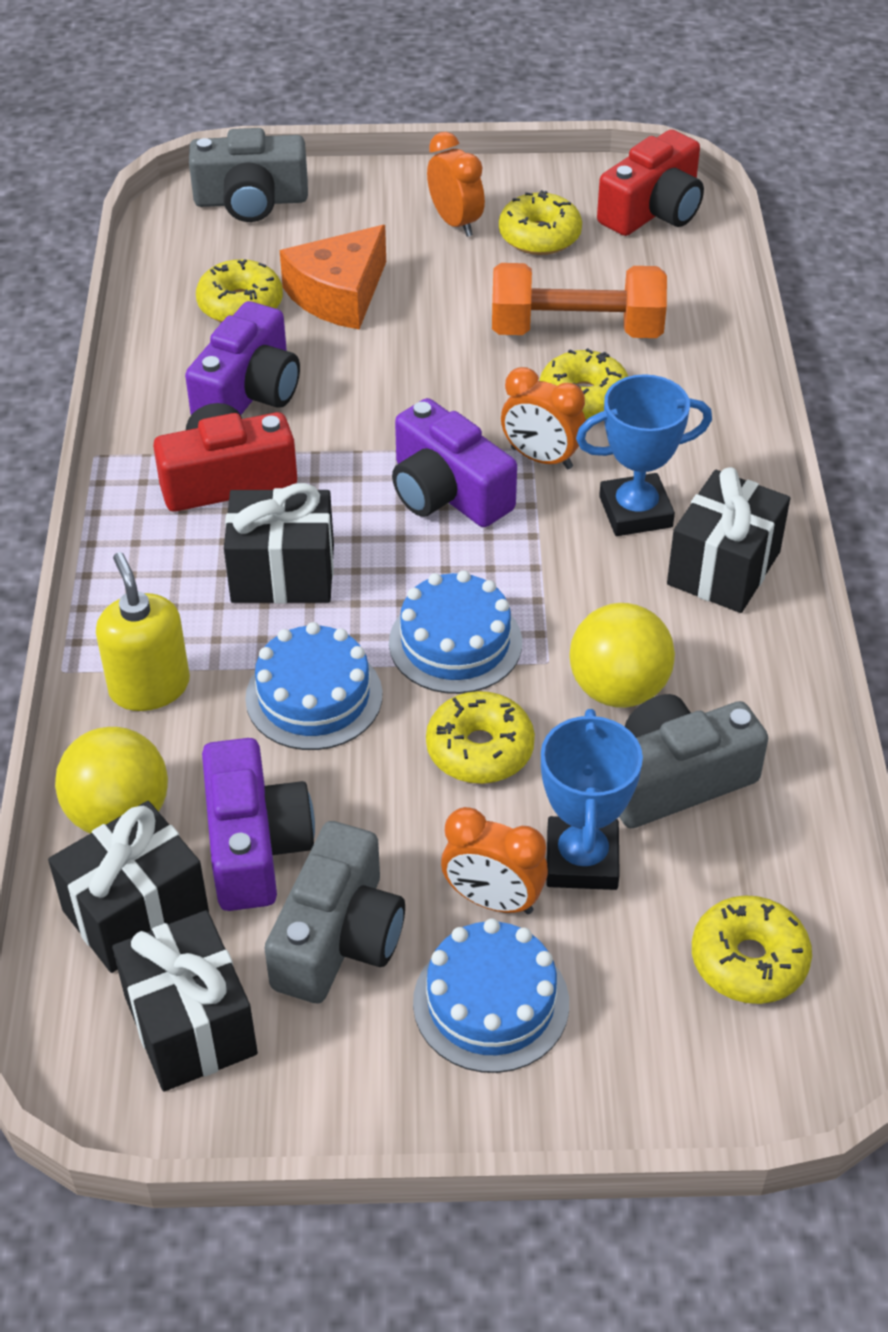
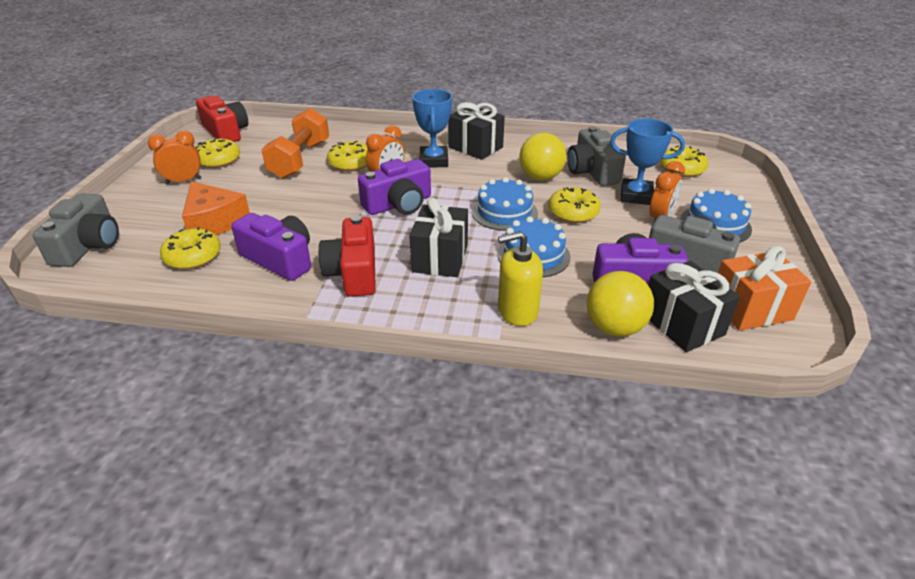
camera: 80 degrees left, 10 degrees down
black gift [112,910,258,1091] -> orange gift [718,246,811,331]

